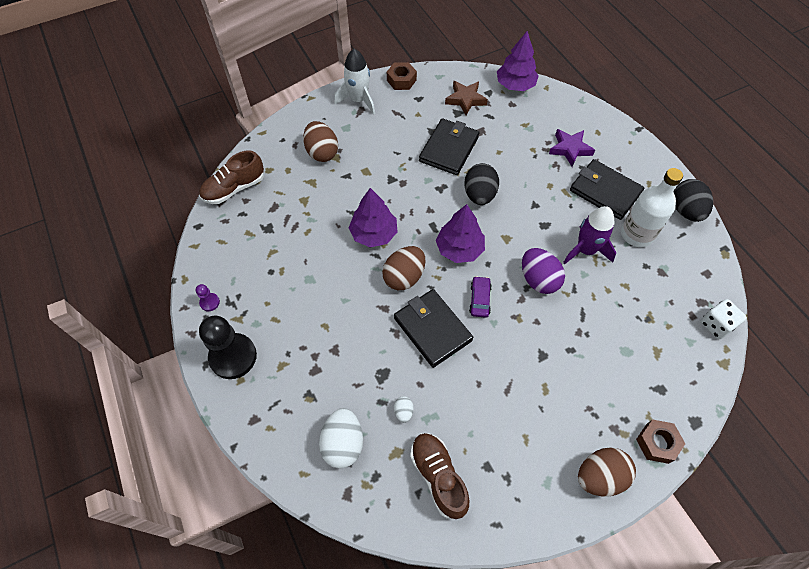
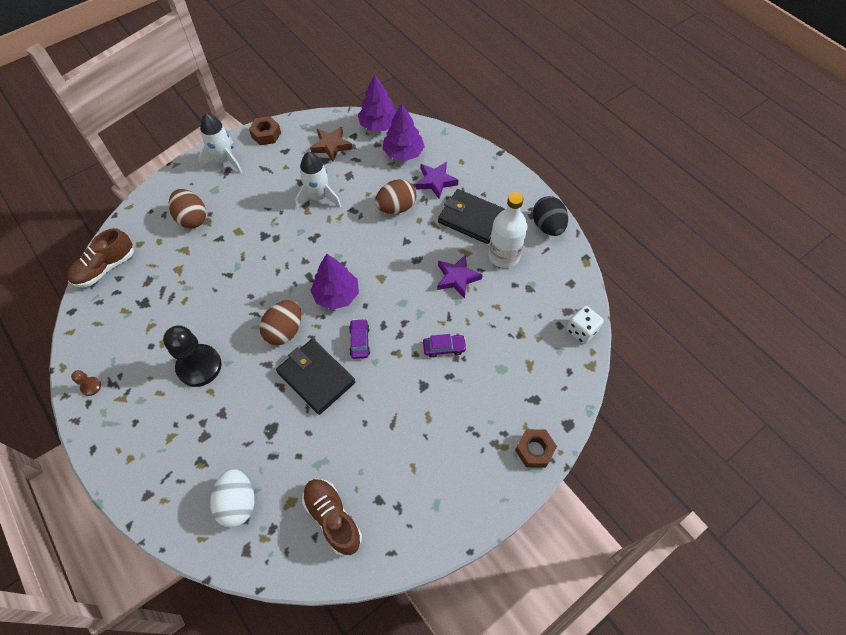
camera: 10 degrees left, 0 degrees up
purple pawn [196,284,220,311] -> brown pawn [71,370,101,396]
black pawn [199,316,257,379] -> black pawn moved to [163,325,222,387]
purple tree [349,188,397,247] -> purple tree moved to [382,104,425,161]
white egg [394,396,414,423] -> none
black wallet [419,118,479,175] -> white rocket [295,152,341,209]
black egg [464,163,499,205] -> none
purple egg [522,248,565,294] -> none
purple rocket [563,206,616,265] -> purple star [437,254,483,299]
brown egg [578,448,636,496] -> brown egg moved to [375,179,416,214]
none -> purple car [423,334,467,358]

